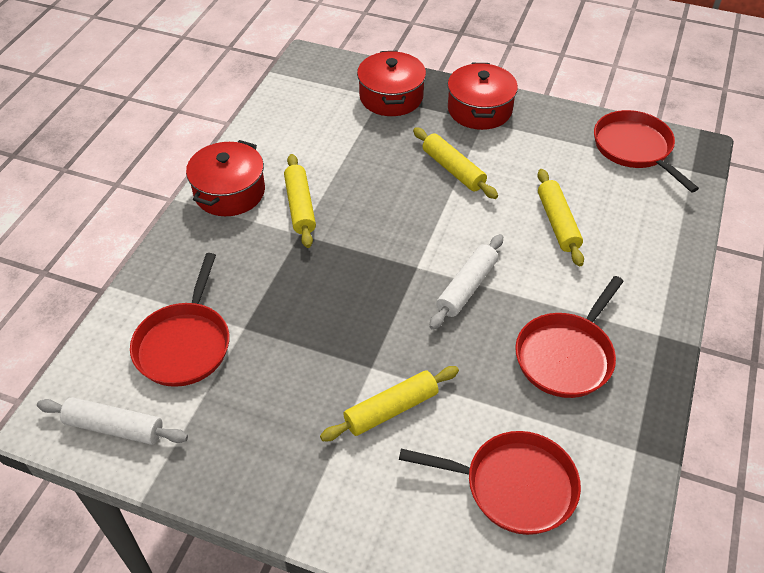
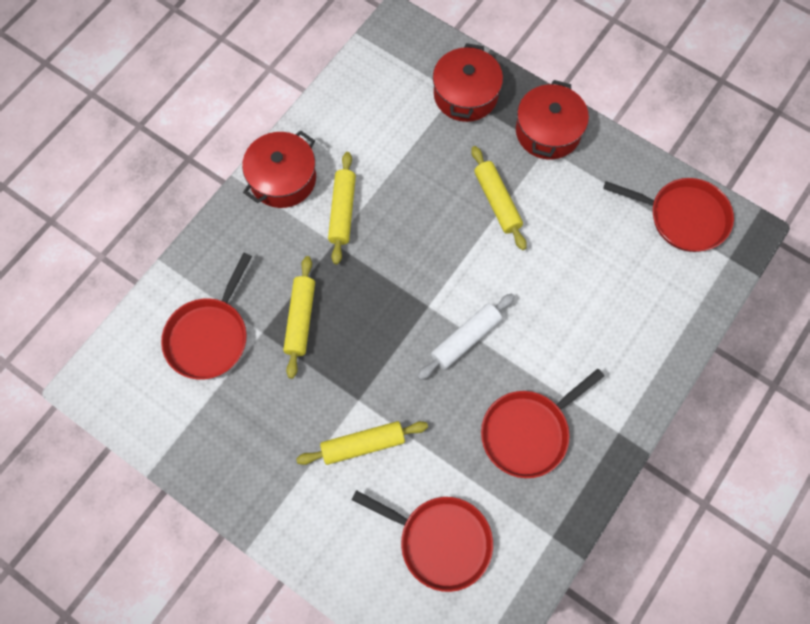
camera: 15 degrees right, 20 degrees up
white rolling pin [37,397,188,445] -> none
yellow rolling pin [537,169,584,267] -> yellow rolling pin moved to [283,256,315,379]
red pan [594,110,699,193] -> red pan turned 120 degrees clockwise [603,178,734,252]

